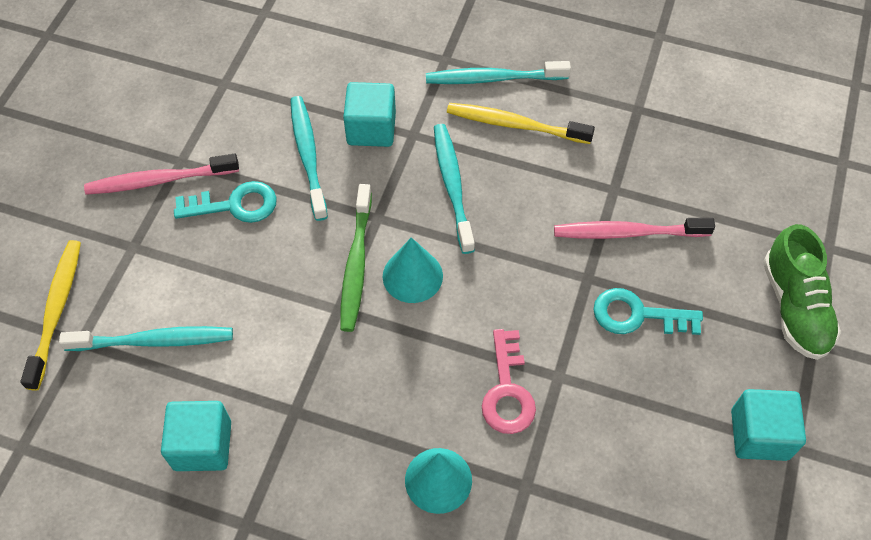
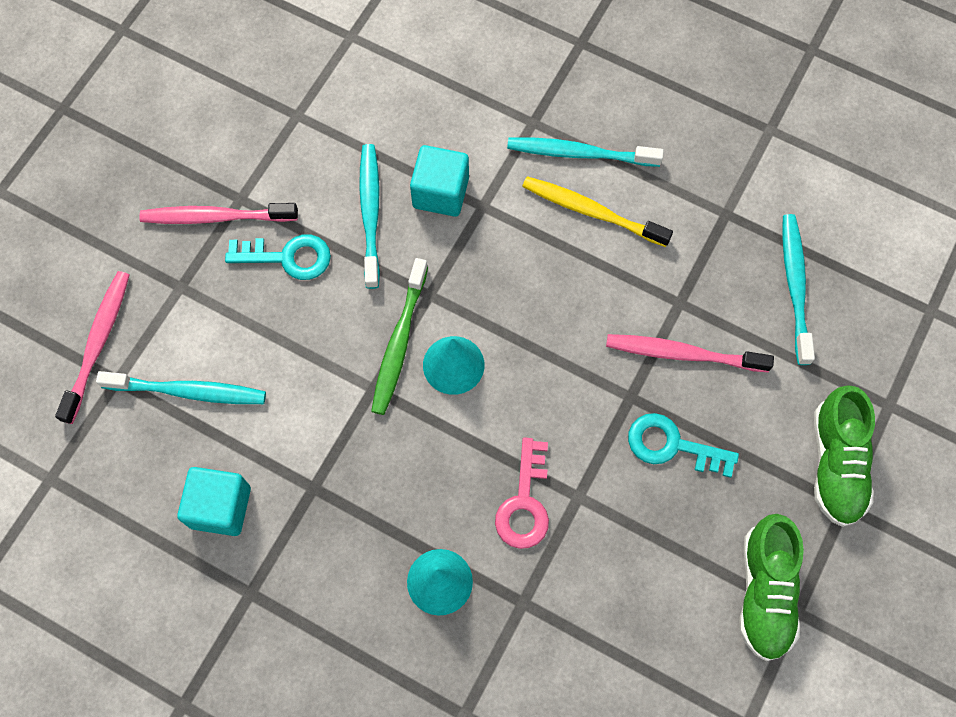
camera: 10 degrees right, 10 degrees up
yellow toothbrush [20,240,81,391] -> pink toothbrush [55,271,129,424]
turquoise toothbrush [434,124,475,254] -> turquoise toothbrush moved to [782,214,815,365]
turquoise cube [731,389,806,461] -> green shoe [739,514,804,661]

